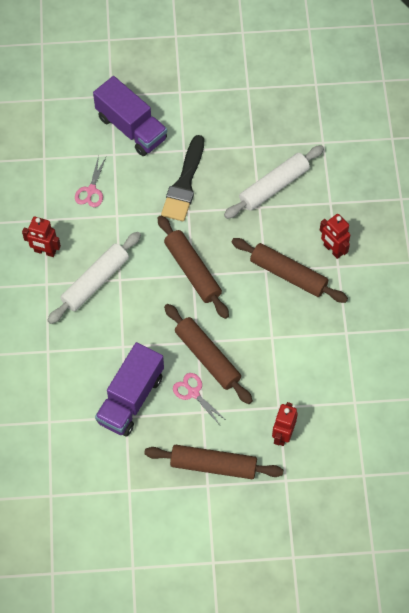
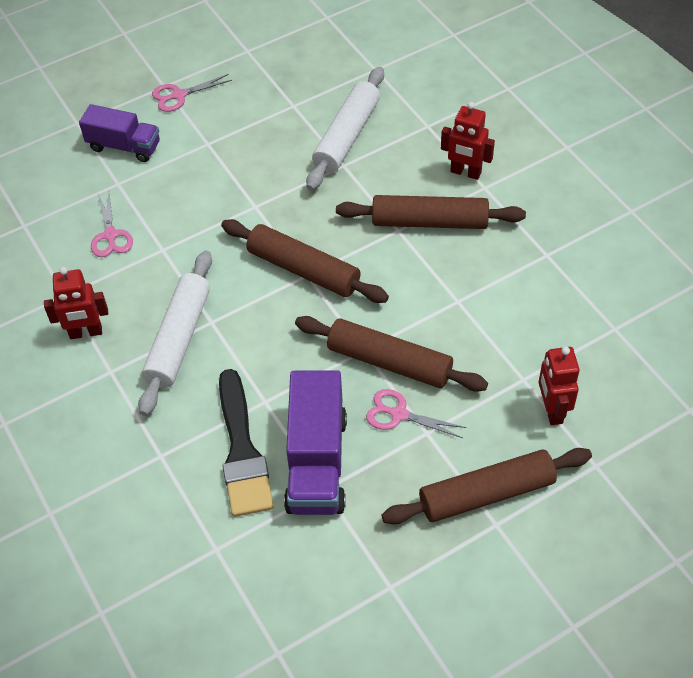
camera: 25 degrees left, 10 degrees down
purple truck [93,76,167,156] -> purple truck [79,104,160,162], size x0.66
black brush [161,135,204,221] -> black brush moved to [219,369,274,517]
none -> pink scissors [152,74,232,112]

